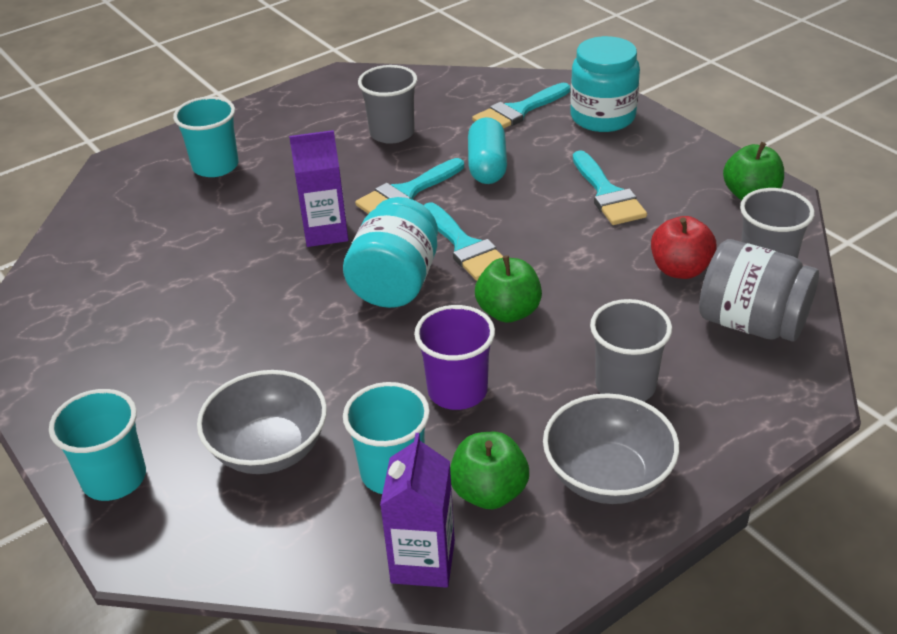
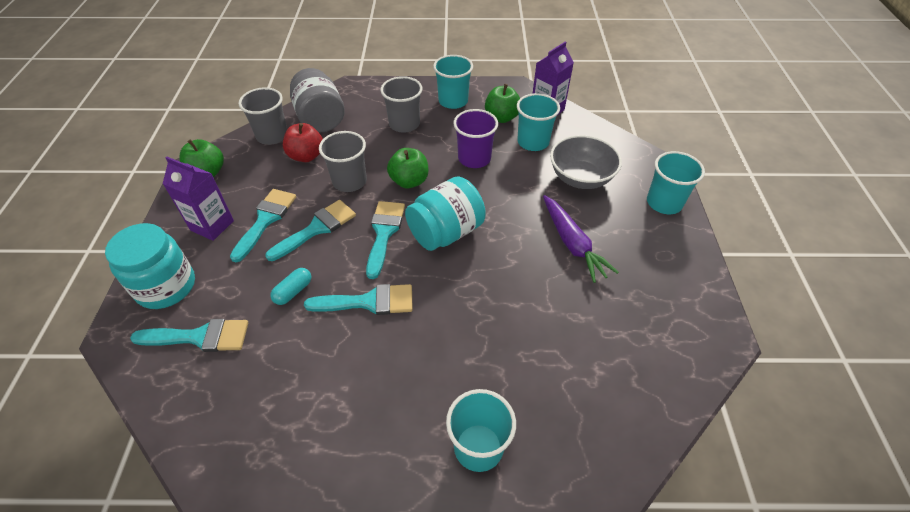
camera: 145 degrees left, 10 degrees up
purple carton [289,130,348,247] -> purple carton moved to [163,157,234,241]
grey cup [358,65,417,144] -> grey cup moved to [319,131,367,192]
turquoise capsule [468,117,507,184] -> turquoise capsule [270,268,311,305], size x0.60
grey bowl [543,393,679,504] -> turquoise cup [433,55,473,109]
none -> turquoise brush [265,200,356,261]
none -> purple carrot [543,195,619,283]

